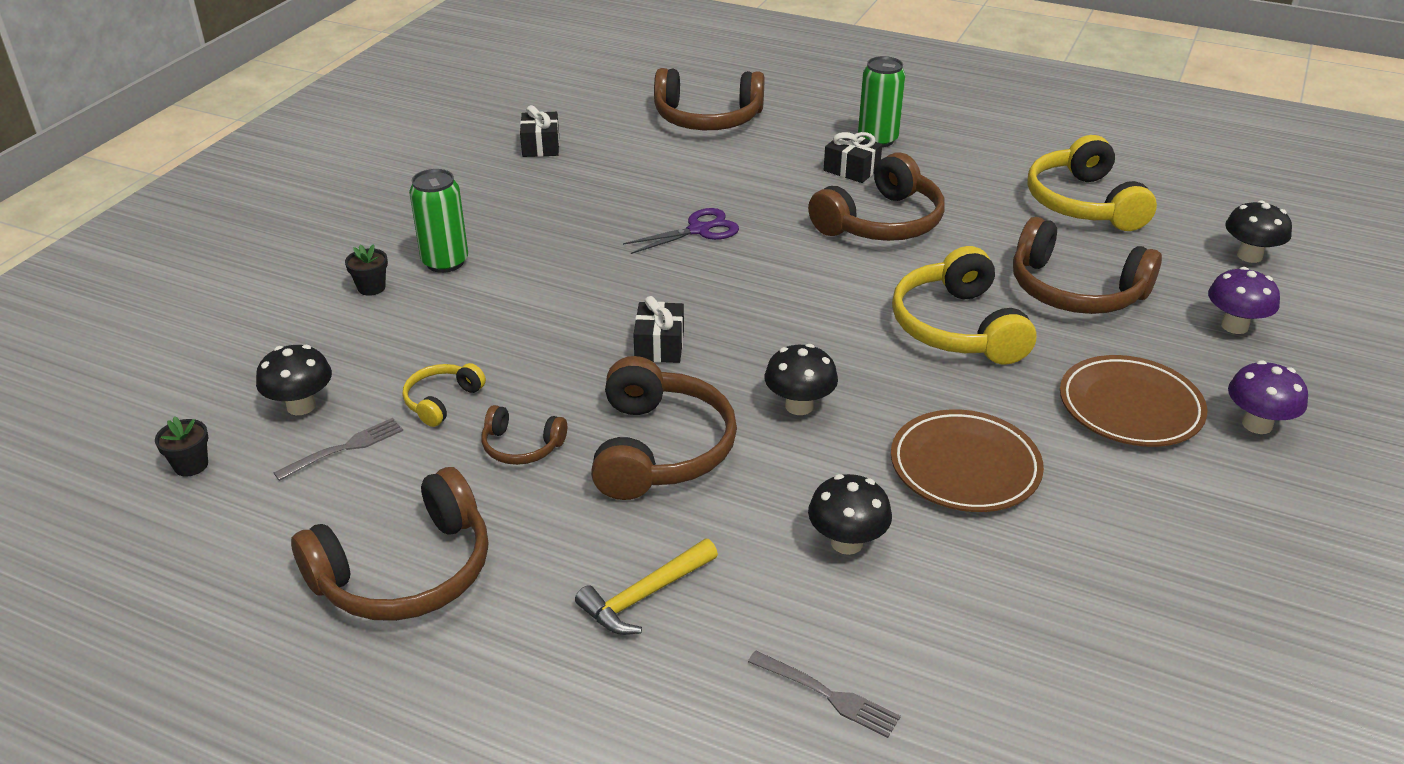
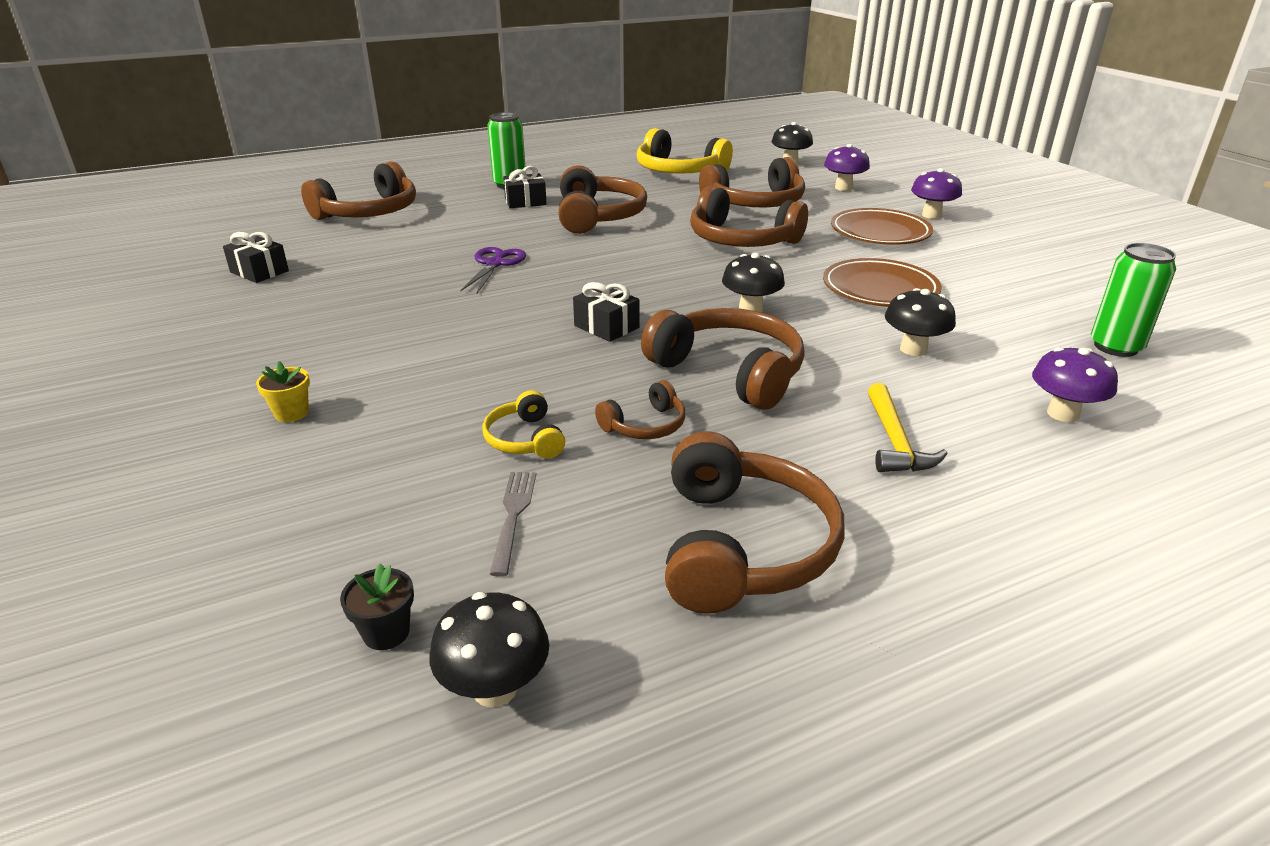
camera: 50 degrees left, 5 degrees down
black mushroom [256,345,332,415] -> black mushroom moved to [429,592,549,707]
black flower pot [345,244,388,296] -> yellow flower pot [256,361,310,422]
green can [409,169,468,273] -> green can moved to [1091,243,1176,357]
grey fork [748,651,901,738] -> purple mushroom [1032,347,1118,422]
yellow headphones [892,246,1037,364] -> brown headphones [690,186,808,247]

